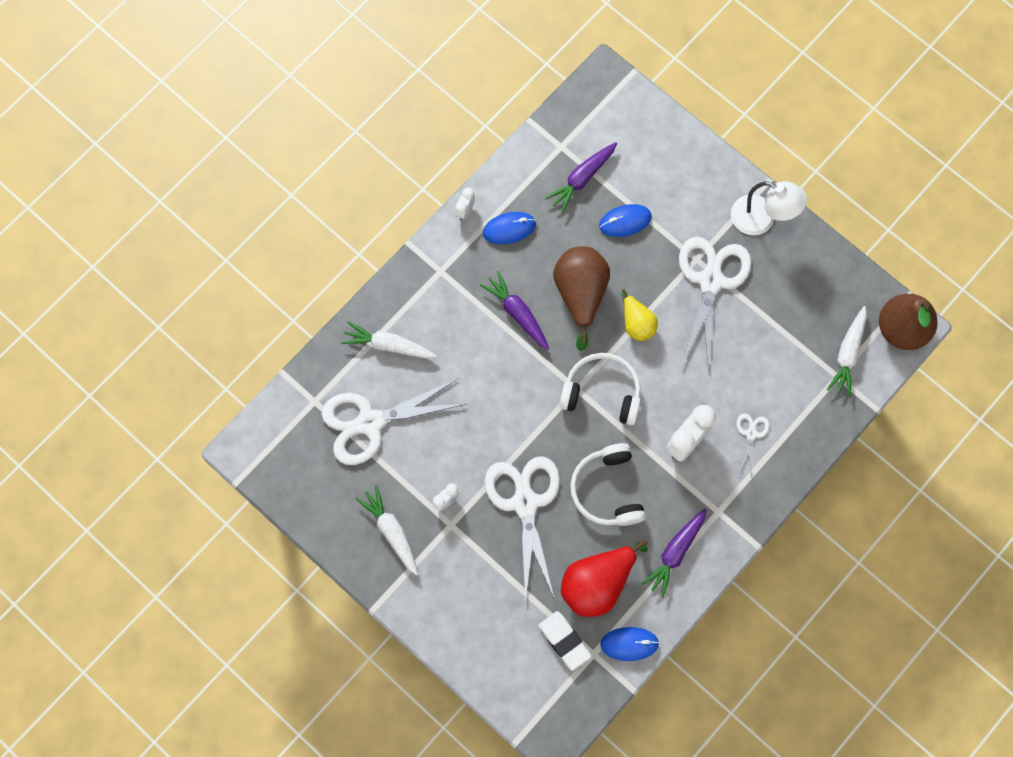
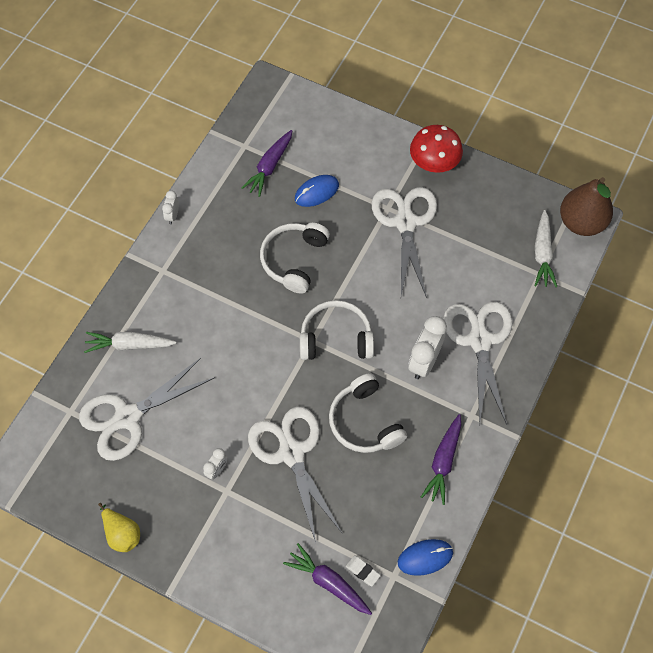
camera: 15 degrees left, 10 degrees down
white carrot [355,485,418,576] -> none
purple carrot [480,270,549,350] -> purple carrot moved to [283,543,372,615]
blue mouse [483,212,536,244] -> none
white eraser [538,611,591,671] -> white eraser [346,555,381,586], size x0.60
brown pear [553,246,610,351] -> white headphones [260,223,330,294]
red pear [561,539,648,617] -> none
yellow pear [621,289,658,341] -> yellow pear moved to [98,503,140,552]
white lamp [731,181,807,235] -> red mushroom [410,125,463,173]
white scissors [736,413,770,477] -> white scissors [443,302,513,425], size x2.26

